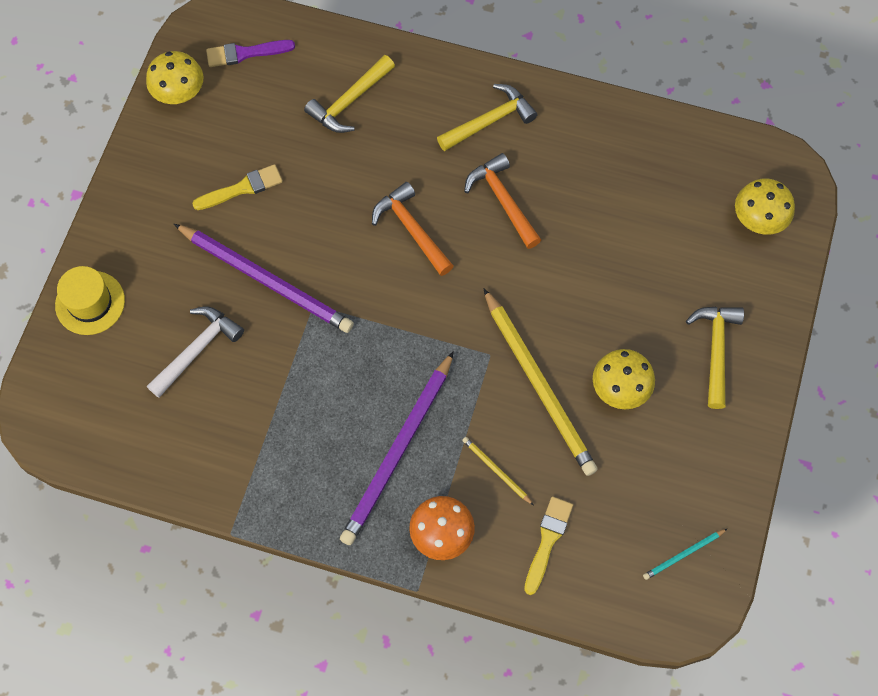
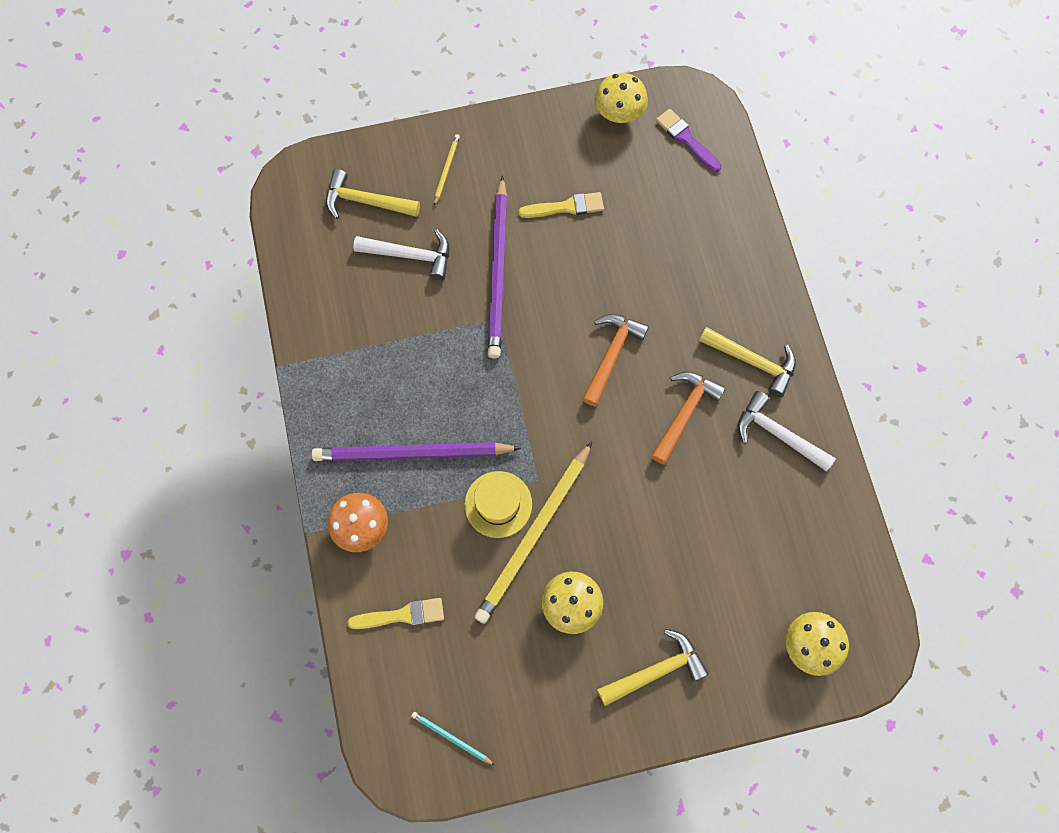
camera: 60 degrees right, 5 degrees up
yellow hat [55,266,125,335] -> yellow hat moved to [465,471,532,538]
yellow brush [192,164,283,210] -> yellow brush turned 45 degrees counterclockwise [518,192,604,218]
yellow hammer [304,55,395,133] -> yellow hammer moved to [326,169,420,219]
yellow pencil [462,437,533,505] -> yellow pencil moved to [434,134,460,206]
none -> white hammer [738,391,836,472]

